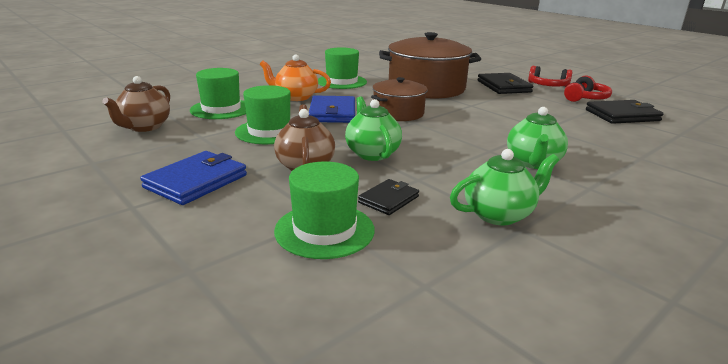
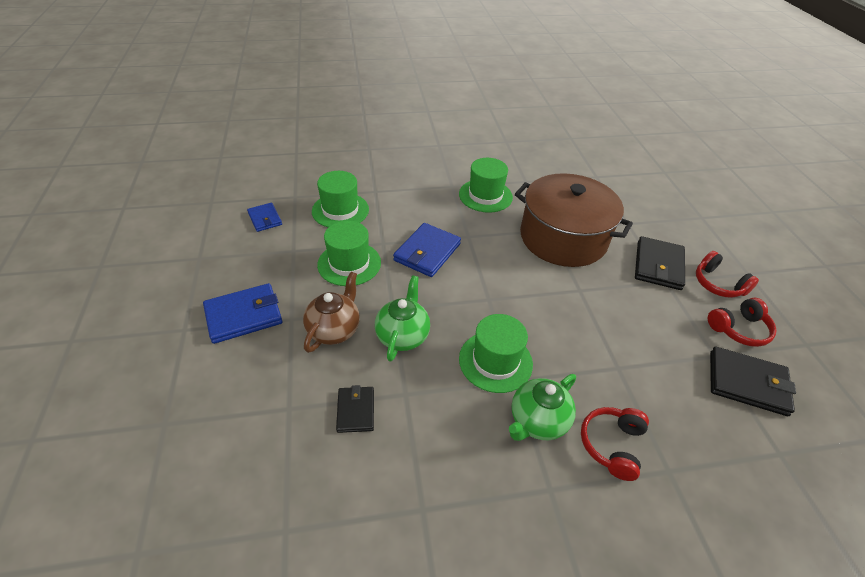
camera: 30 degrees right, 20 degrees up
brown teapot [102,76,170,132] -> blue wallet [247,203,282,232]
orange teapot [259,54,331,101] -> none
green hat [274,162,375,259] -> green hat moved to [459,314,533,393]
black wallet [358,179,419,215] -> black wallet turned 75 degrees counterclockwise [336,385,374,433]
brown pot [371,77,428,121] -> none
green teapot [450,149,559,225] -> none
none -> red headphones [581,407,649,481]

